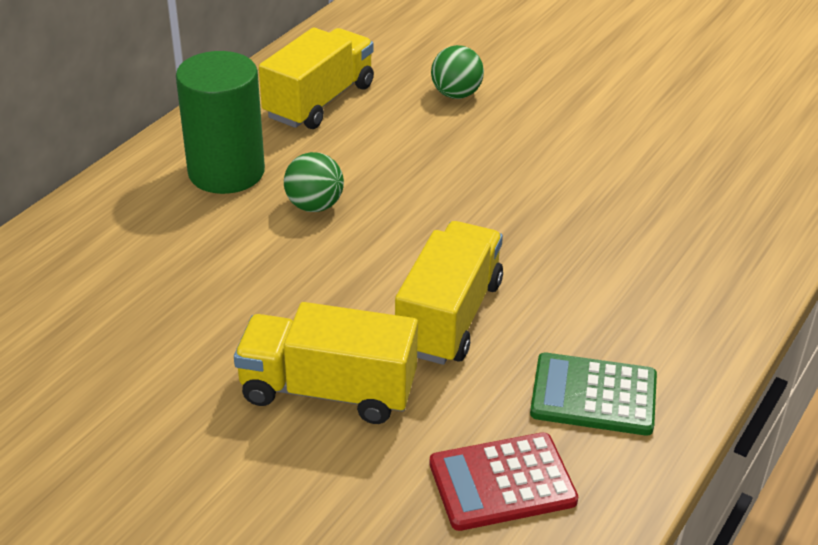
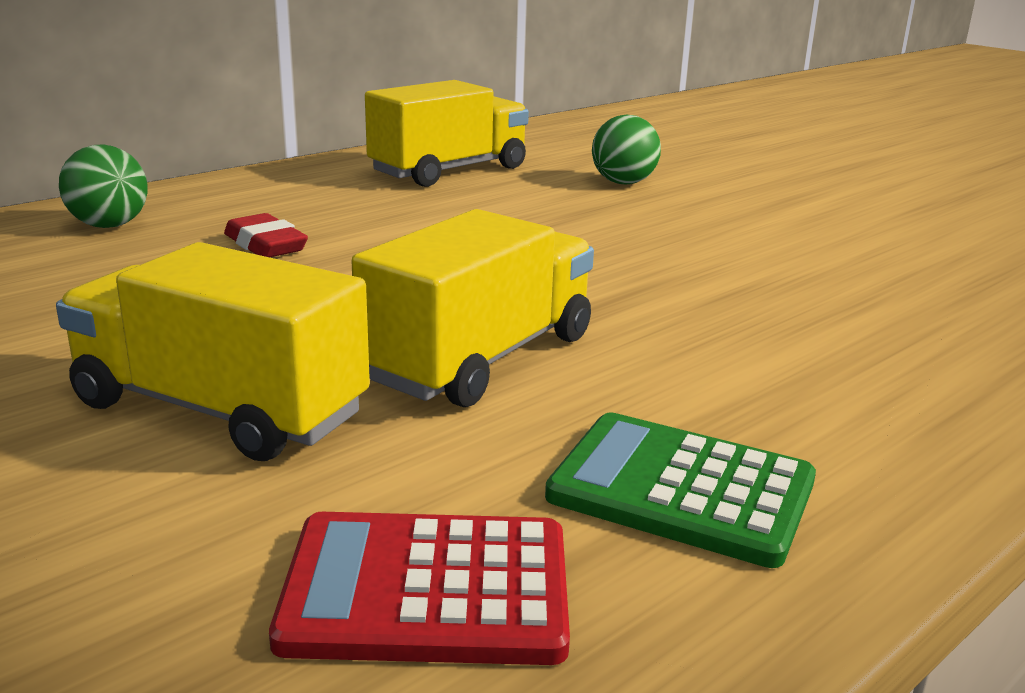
camera: 15 degrees right, 15 degrees down
green cylinder [176,51,265,194] -> none
green ball [284,152,344,212] -> green ball moved to [59,144,148,228]
none -> red eraser [224,213,308,257]

